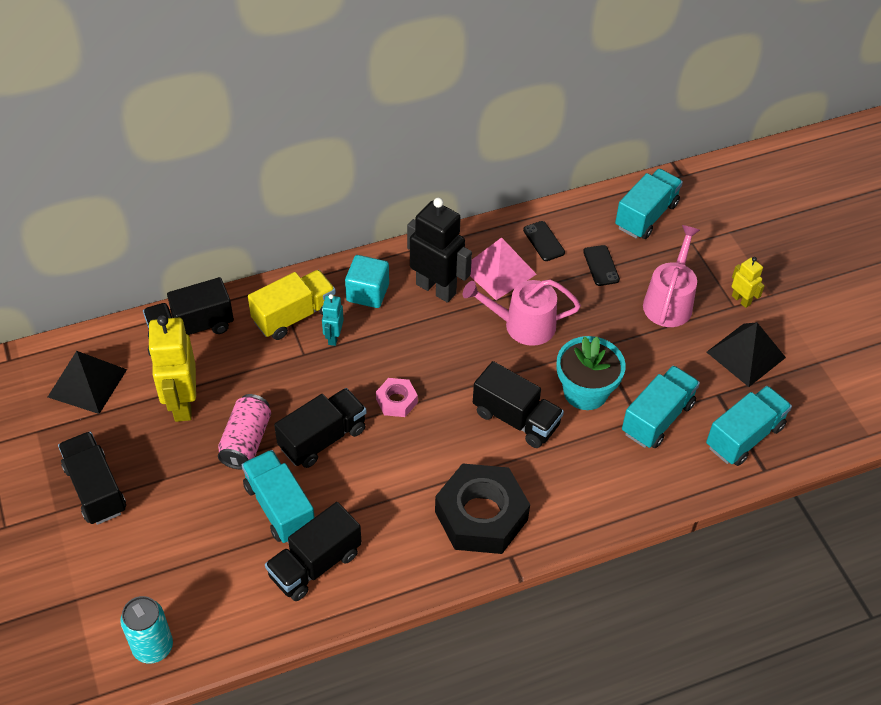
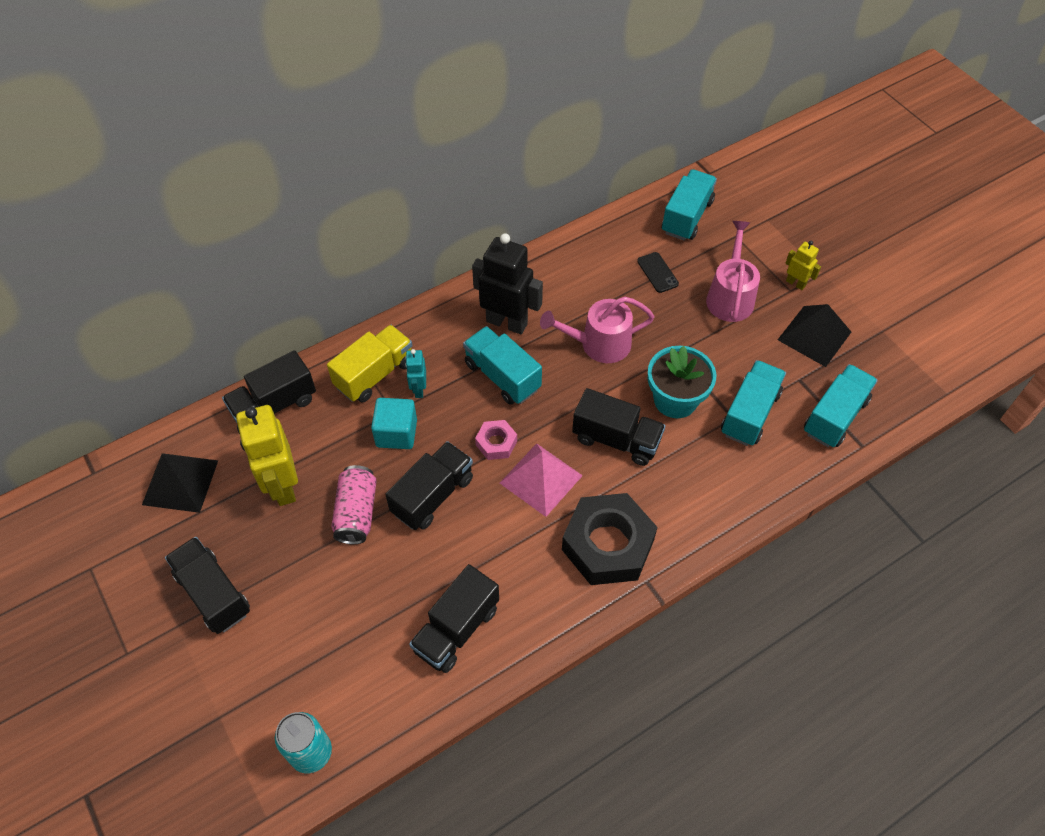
camera: 10 degrees left, 5 degrees up
turquoise truck [242,450,315,543] -> turquoise truck moved to [463,326,542,405]
turquoise cube [345,255,389,308] -> turquoise cube moved to [371,398,417,449]
pink pyramid [470,237,537,300] -> pink pyramid moved to [500,443,583,517]
black phone [523,221,565,261] -> none

